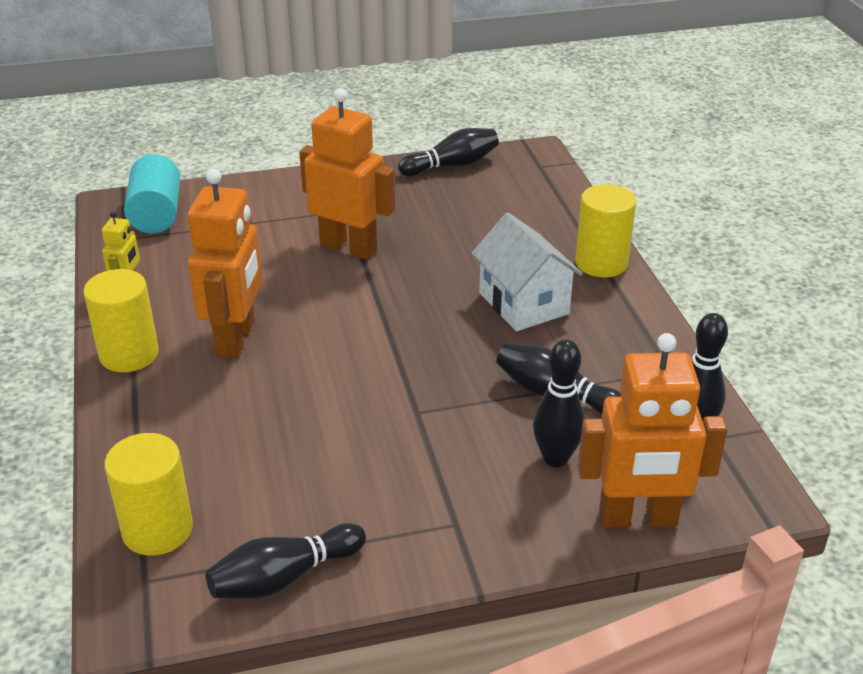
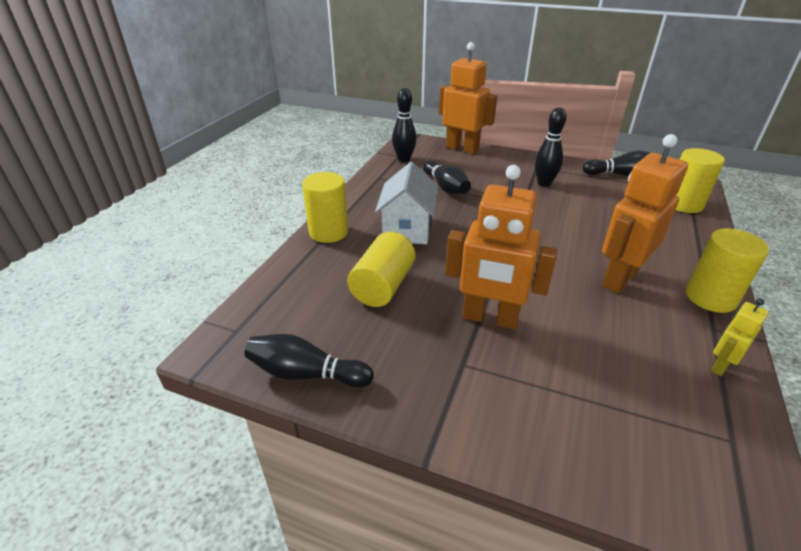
camera: 145 degrees left, 0 degrees up
turquoise cylinder [124,154,180,234] -> none
orange robot [299,88,395,260] -> orange robot turned 45 degrees counterclockwise [445,165,557,329]
black bowling pin [533,339,585,467] -> black bowling pin moved to [535,107,566,187]
none -> yellow cylinder [347,232,416,307]

